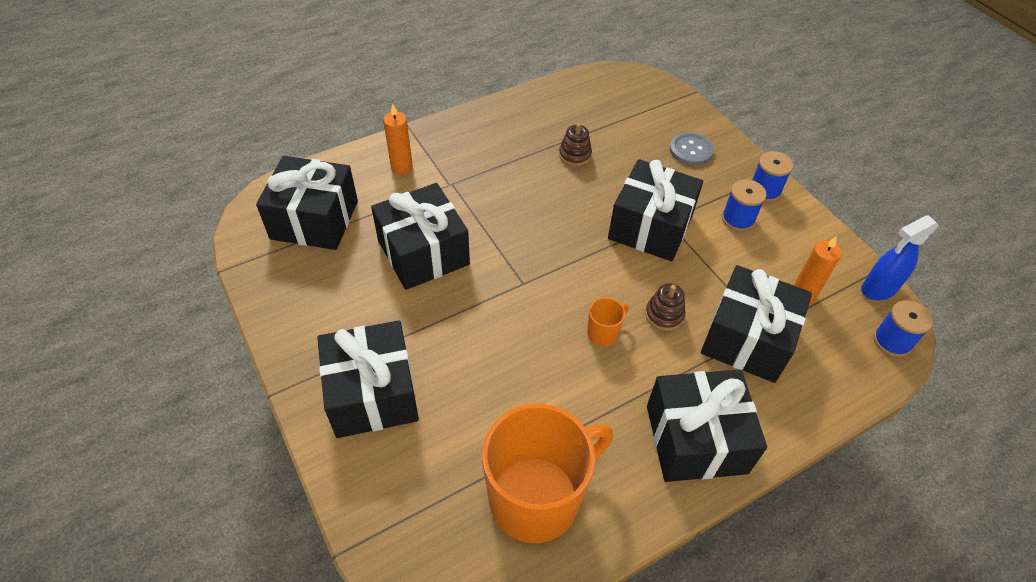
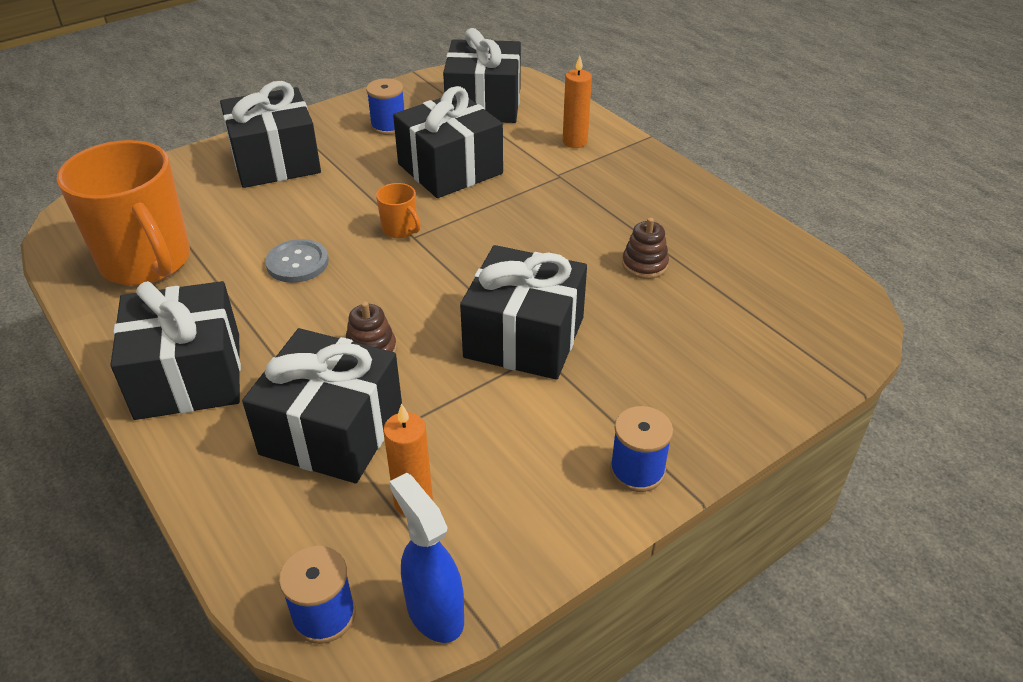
camera: 85 degrees right, 10 degrees down
orange mug [587,297,628,346] -> orange mug moved to [376,183,421,238]
grey button [669,132,714,166] -> grey button moved to [265,239,329,283]
blue spool [722,179,767,231] -> blue spool moved to [366,78,404,135]

